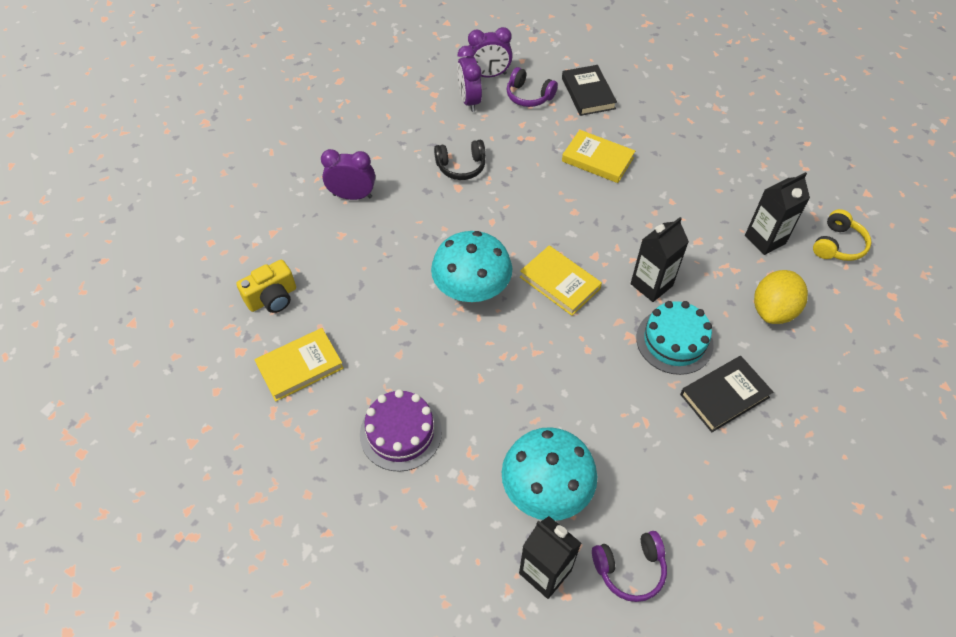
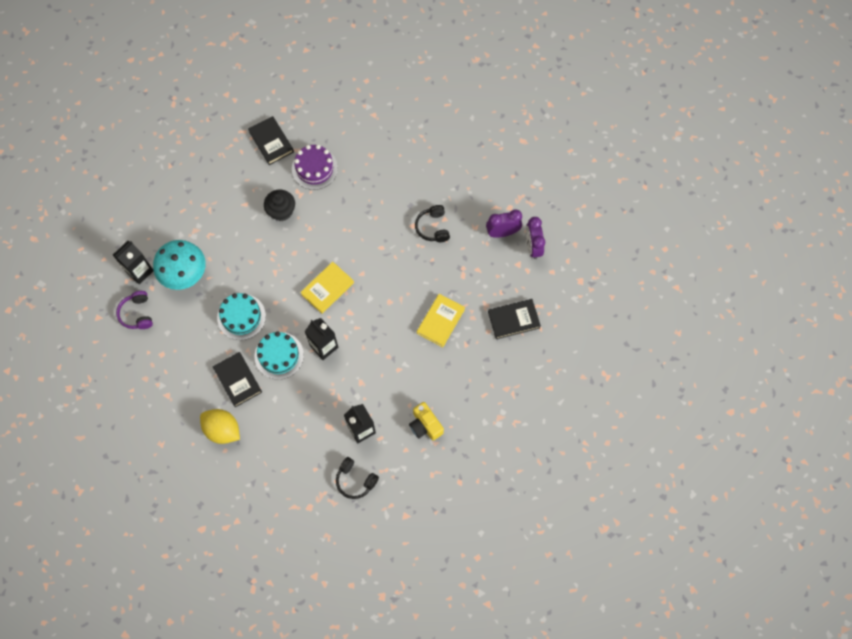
camera: 90 degrees right, 15 degrees up
yellow camera [236,260,296,313] -> yellow camera moved to [409,402,444,440]
yellow book [254,328,344,402] -> black book [248,116,294,165]
purple clock [321,149,375,200] -> none
purple cake [360,389,442,472] -> purple cake moved to [292,145,338,190]
turquoise mushroom [431,231,512,302] -> none
purple headphones [507,67,558,107] -> none
yellow lemon [754,270,808,324] -> yellow lemon moved to [200,409,240,444]
yellow headphones [813,209,871,261] -> black headphones [336,457,379,499]
none -> turquoise cake [217,293,266,340]
none -> black cupcake [264,190,295,221]

